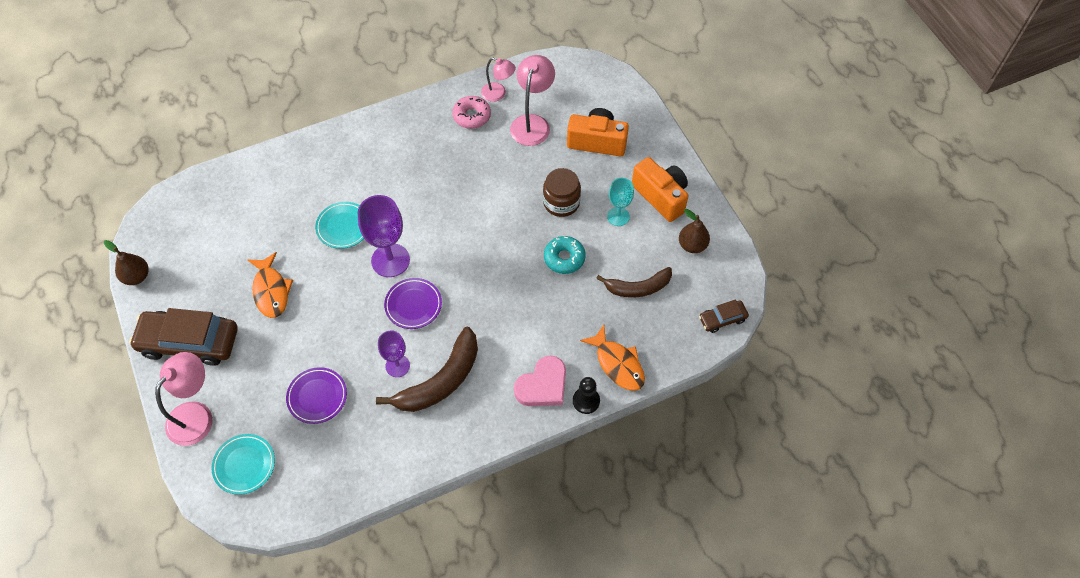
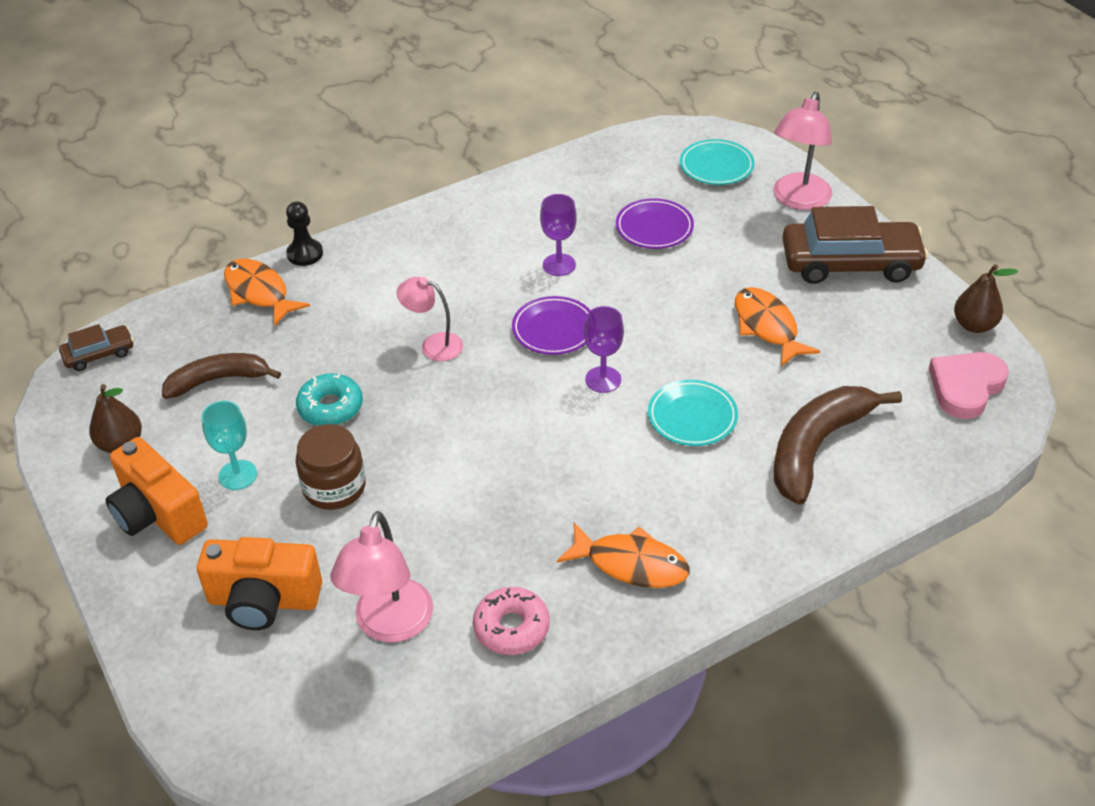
camera: 175 degrees right, 15 degrees down
purple goblet [358,195,410,277] -> purple goblet [584,306,624,393], size x0.60
brown banana [376,327,478,412] -> brown banana moved to [774,386,902,505]
pink lamp [481,58,516,102] -> pink lamp moved to [397,277,463,361]
pink heart [514,355,566,406] -> pink heart moved to [929,352,1009,419]
none -> orange fish [557,523,689,588]

